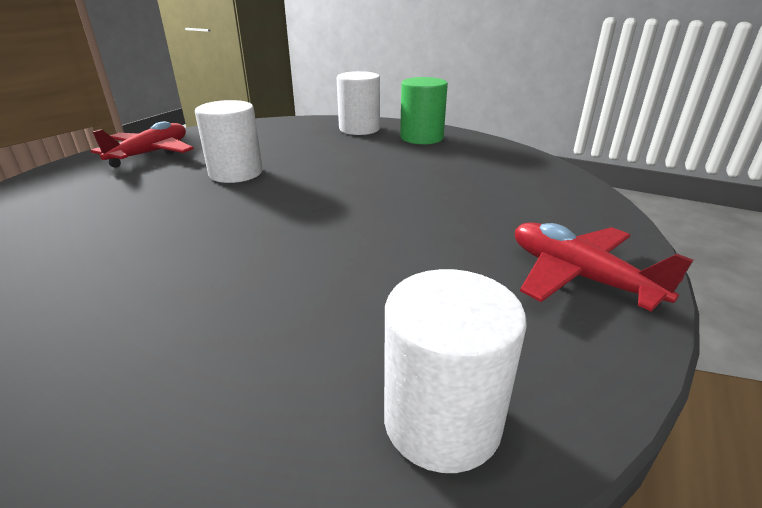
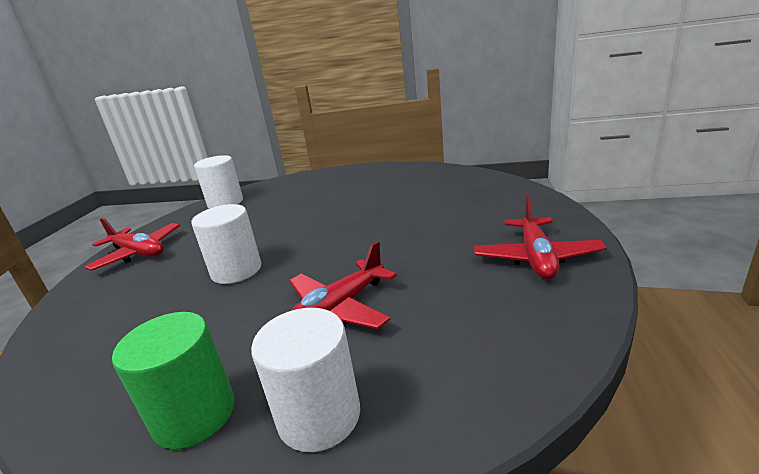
camera: 165 degrees right, 5 degrees down
white cylinder [195,100,263,183] -> white cylinder moved to [191,204,261,284]
none -> red plane [289,241,397,329]

